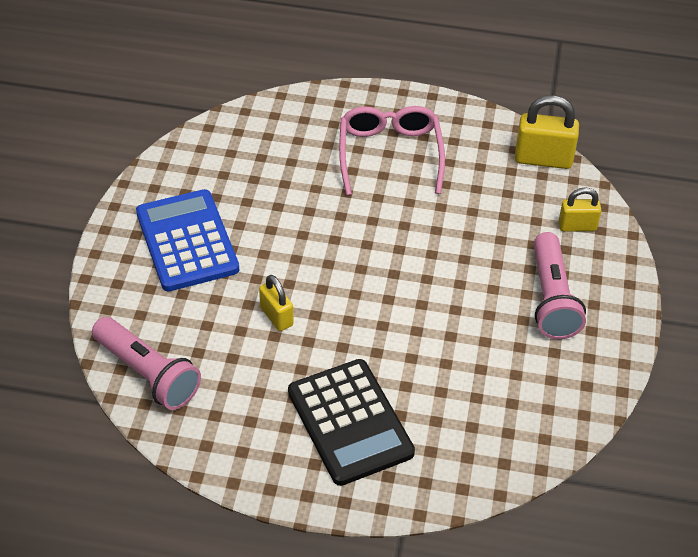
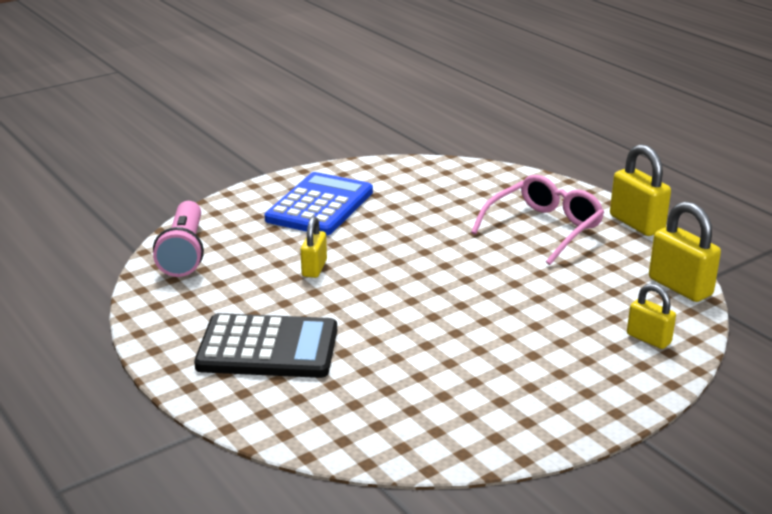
camera: 45 degrees right, 20 degrees down
black calculator [288,359,415,486] -> black calculator turned 105 degrees counterclockwise [194,313,337,378]
pink flashlight [534,232,586,339] -> none
none -> yellow padlock [610,144,671,236]

